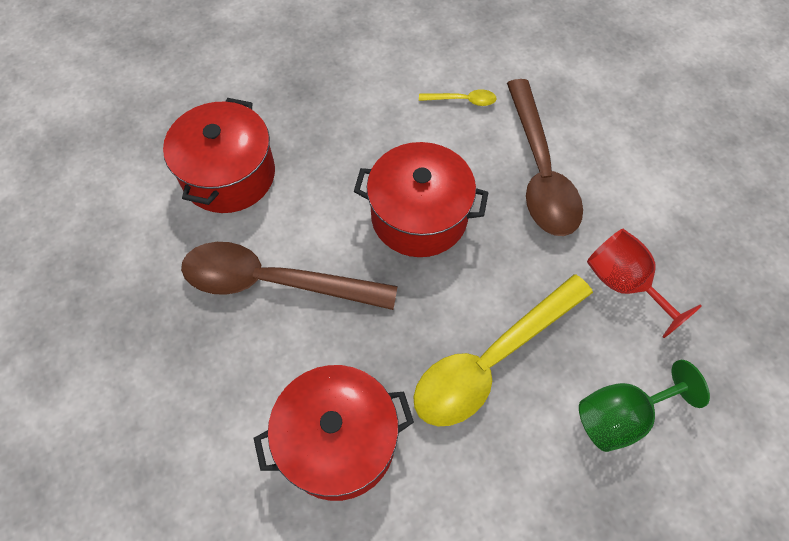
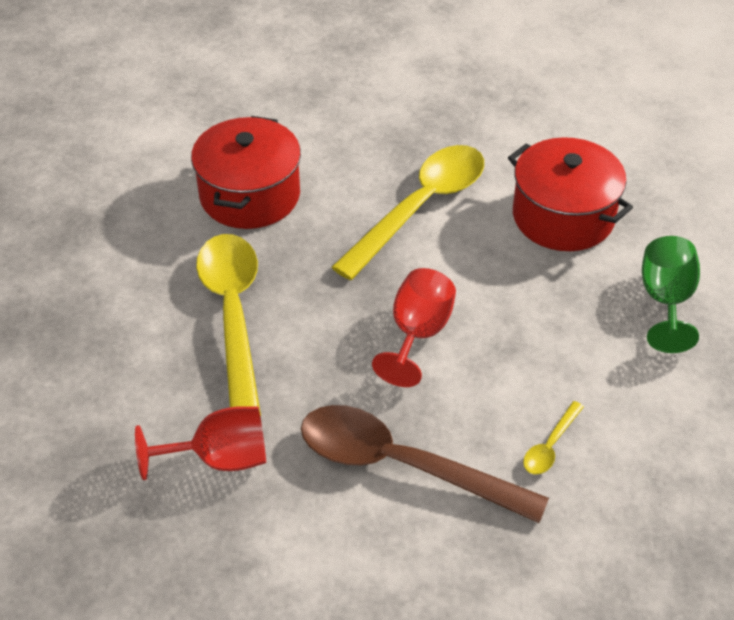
camera: 120 degrees right, 15 degrees down
brown spoon [181,242,397,310] -> yellow spoon [331,145,484,280]
red pot [354,142,488,257] -> red goblet [372,268,456,387]
green goblet [579,360,710,452] -> green goblet moved to [642,236,700,353]

